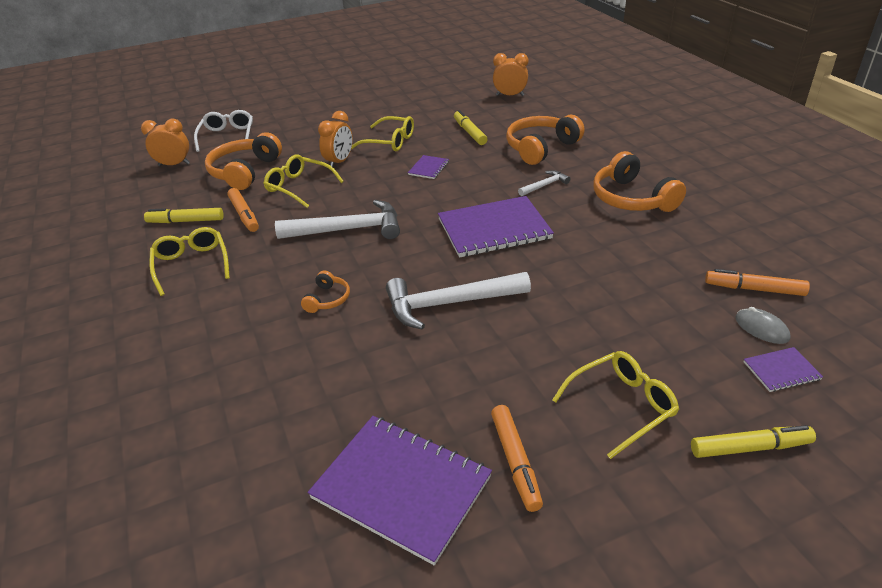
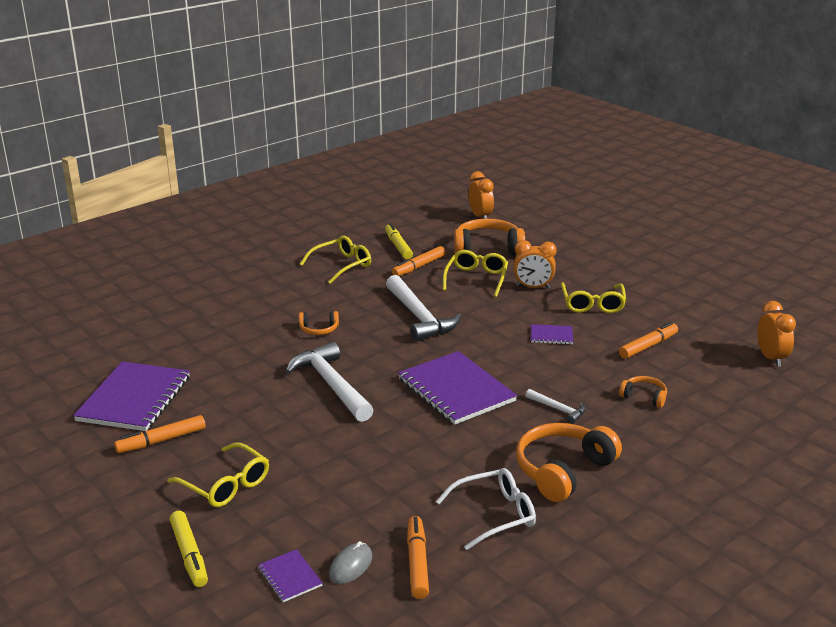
camera: 70 degrees right, 10 degrees down
white glasses [194,110,253,152] -> white glasses moved to [436,468,536,550]
yellow marker [454,110,488,145] -> orange marker [619,322,678,359]
orange headphones [506,115,585,165] -> orange headphones [619,376,667,408], size x0.50

